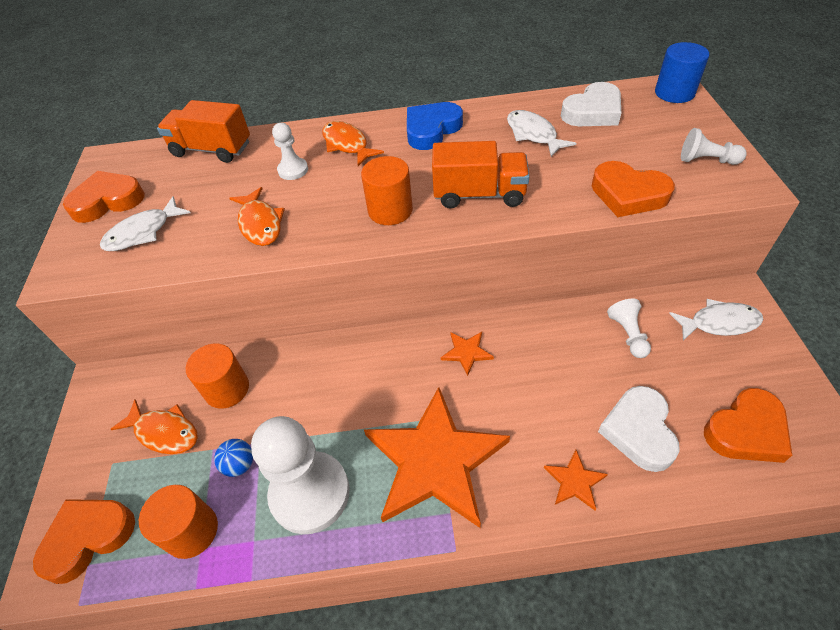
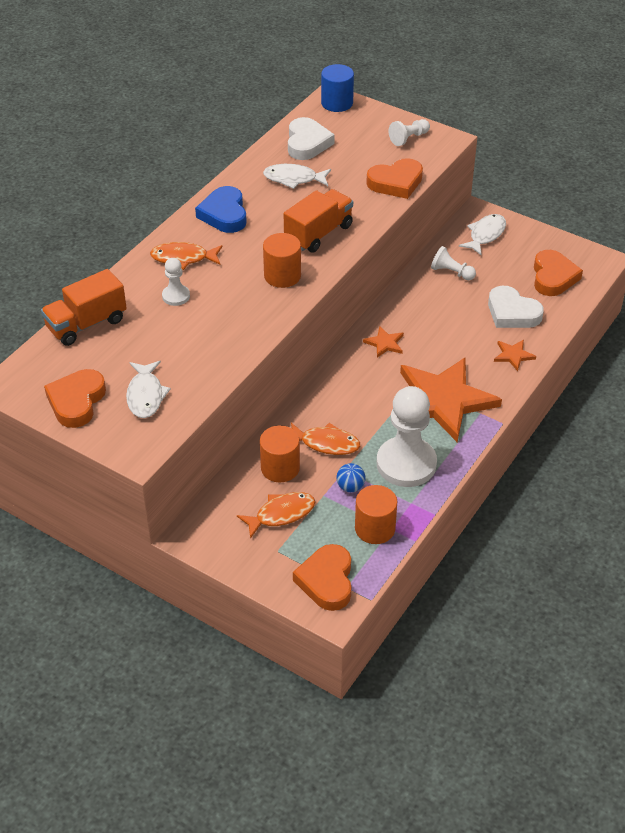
camera: 55 degrees left, 5 degrees down
orange fish [229,187,285,246] -> orange fish moved to [291,423,360,455]

